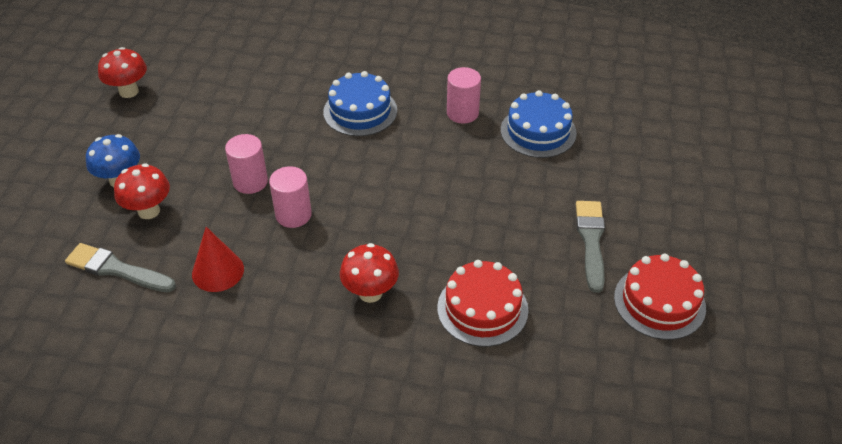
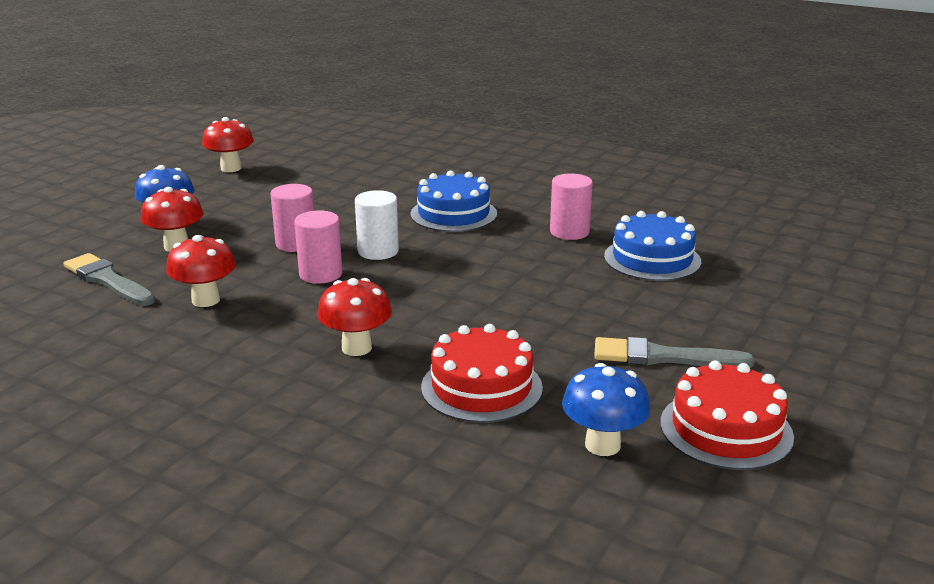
camera: 20 degrees right, 20 degrees down
red cone [192,227,244,292] -> red mushroom [166,235,236,307]
grey brush [576,201,605,293] -> grey brush turned 105 degrees counterclockwise [594,337,755,368]
none -> white cylinder [355,190,399,260]
none -> blue mushroom [562,363,650,456]

